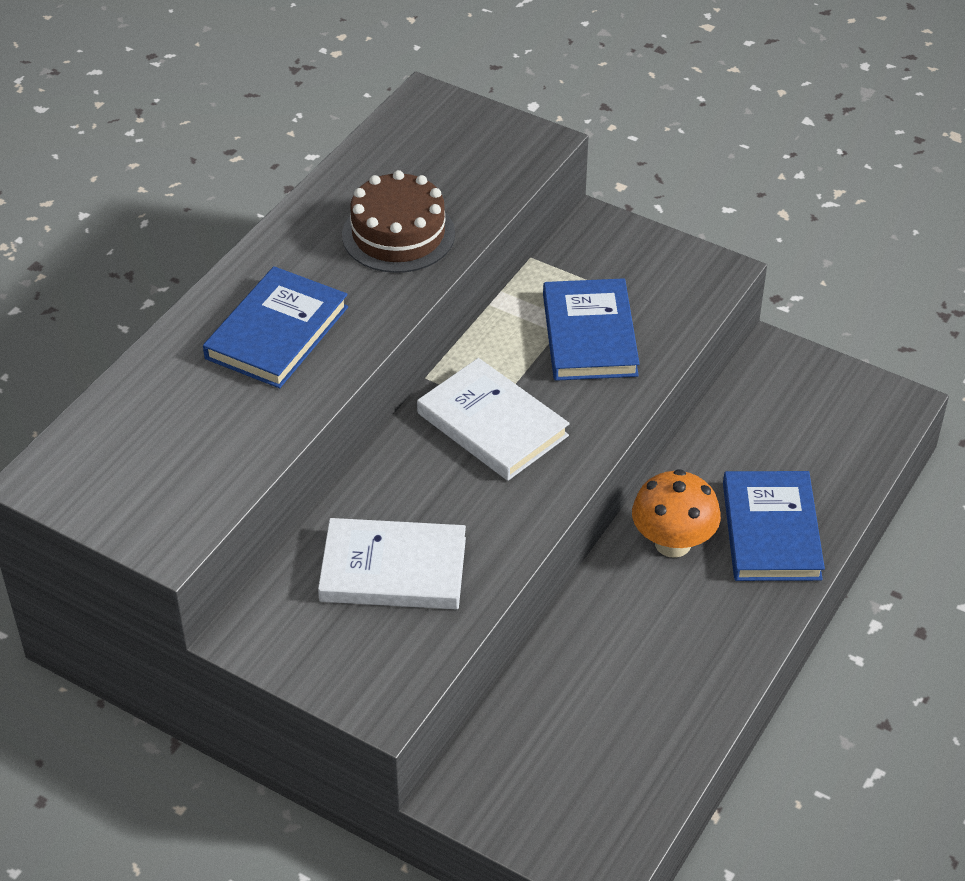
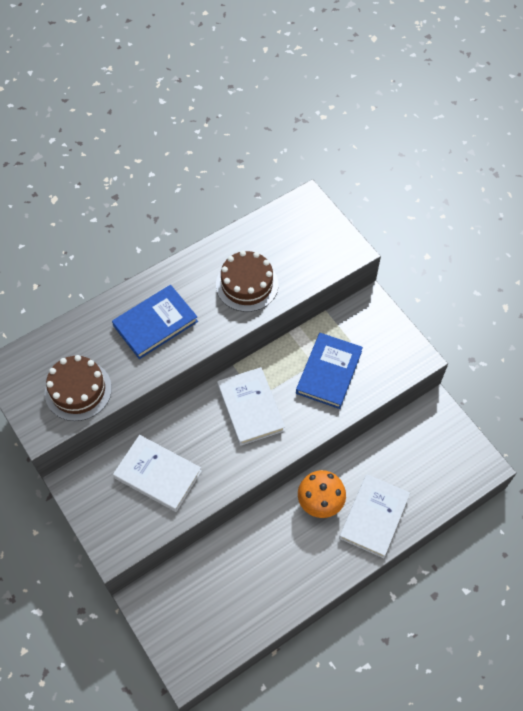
camera: 25 degrees right, 15 degrees up
blue book [723,471,825,581] -> white book [339,474,410,558]
none -> brown cake [45,355,112,421]

